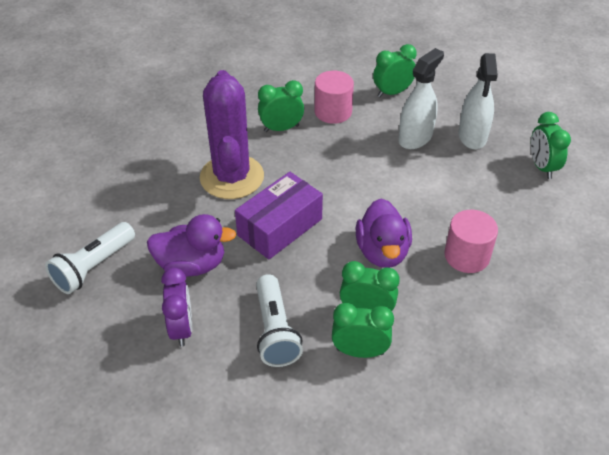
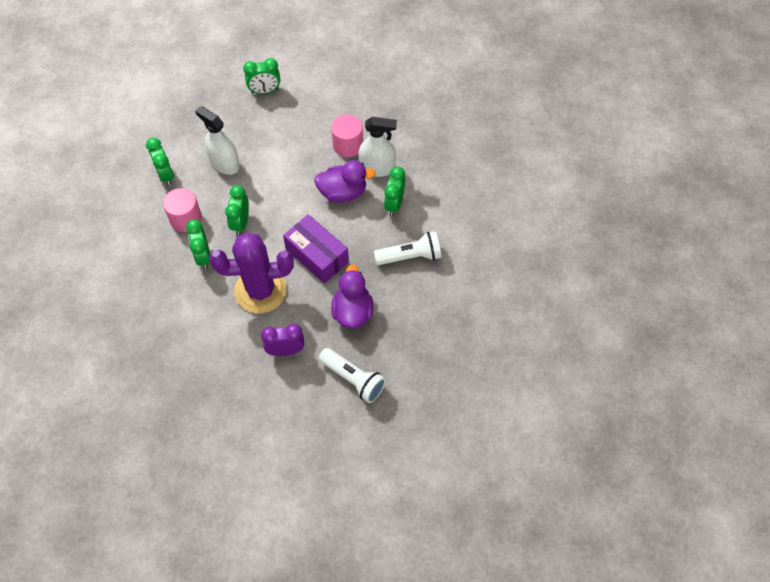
camera: 90 degrees left, 15 degrees up
purple clock [161,268,192,347] -> purple clock moved to [261,324,304,356]
green clock [332,303,394,358] -> green clock moved to [225,185,249,235]
white spray bottle [458,53,498,149] -> white spray bottle moved to [358,117,397,177]

